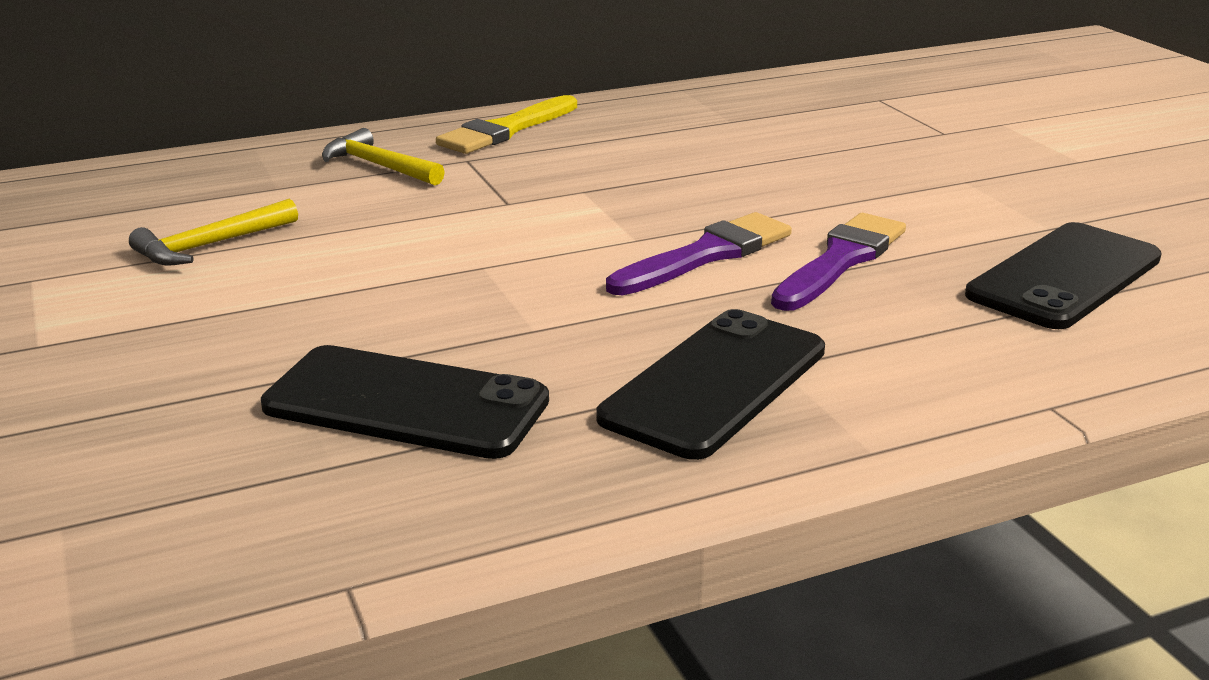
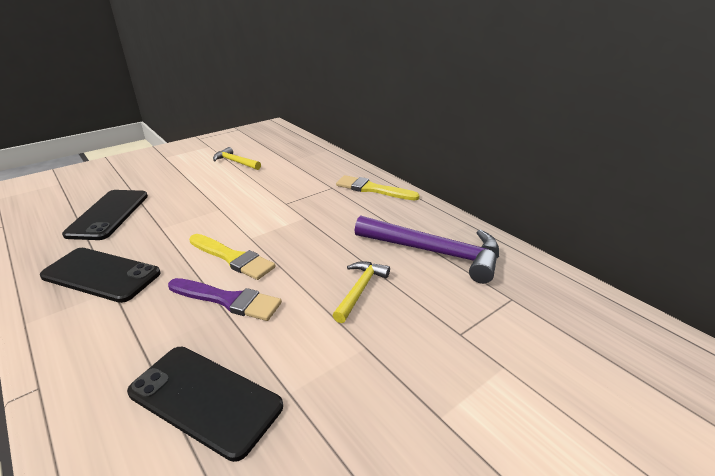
camera: 75 degrees right, 5 degrees up
yellow hammer [322,128,445,185] -> yellow hammer moved to [332,261,390,323]
purple brush [606,212,792,295] -> yellow brush [189,234,275,280]
none -> purple hammer [355,215,499,284]

